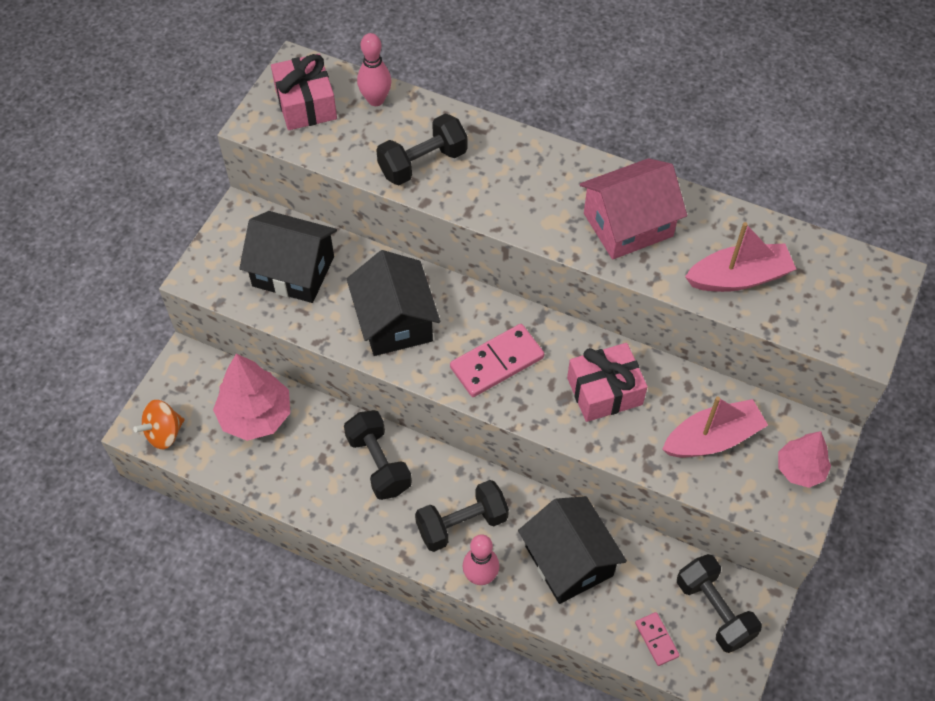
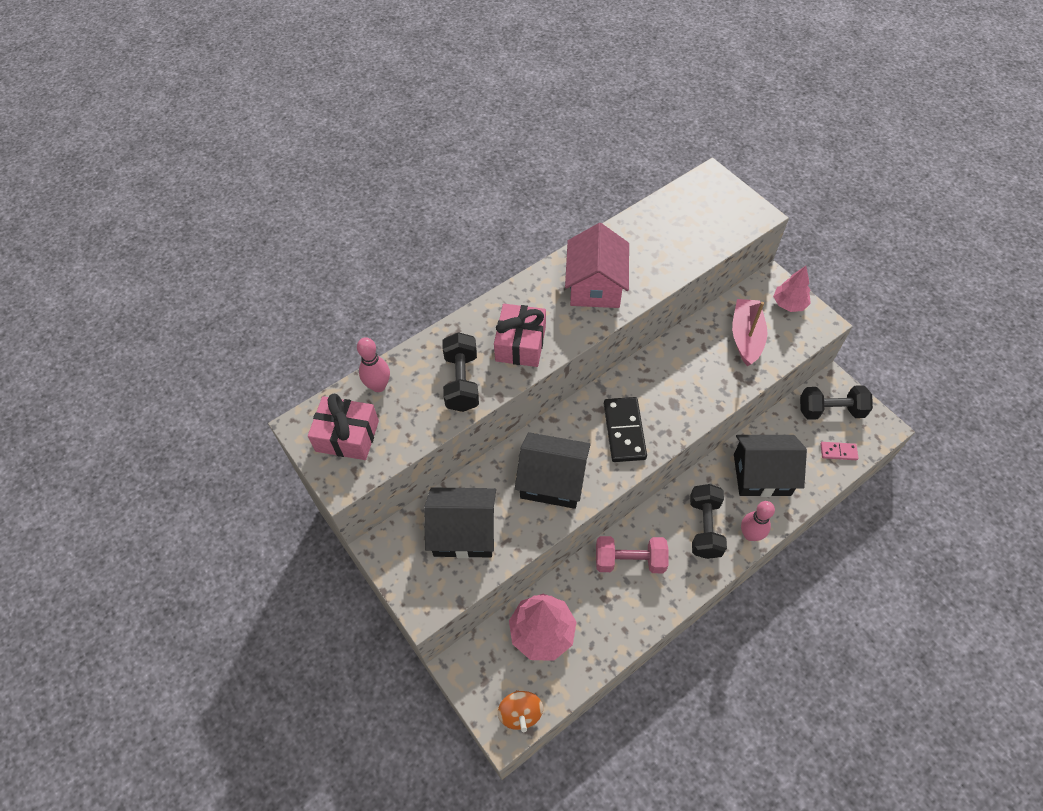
camera: 60 degrees left, 0 degrees up
black house [239,211,337,303] -> black house turned 45 degrees clockwise [424,488,496,558]
black dumbbell [344,410,412,500] -> pink dumbbell [596,536,669,573]
pink domino [450,324,544,397] -> black domino [604,397,647,462]
pink gift [567,343,648,422] -> pink gift moved to [494,304,546,367]
pink boat [685,222,796,292] -> none

